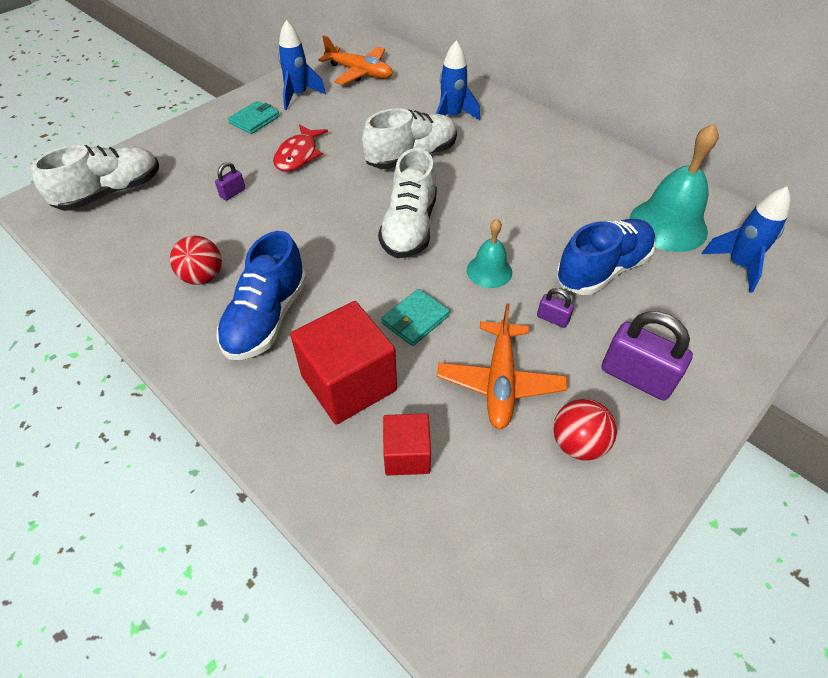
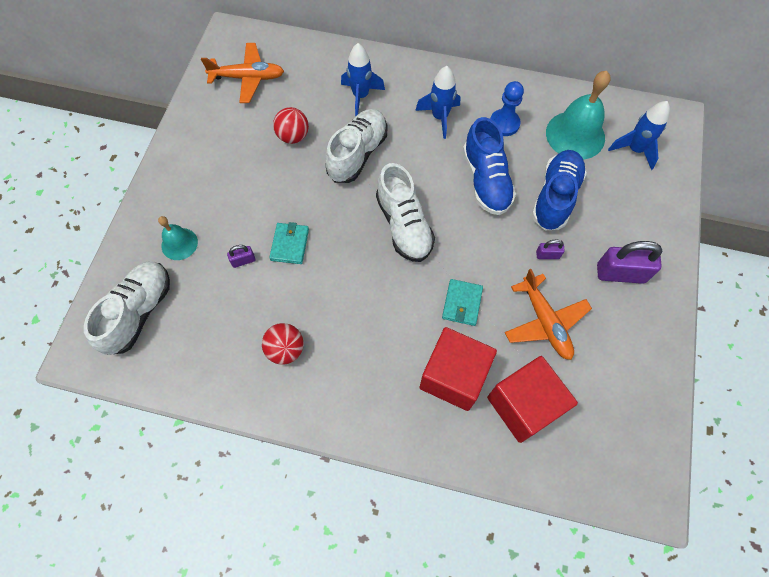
camera: 30 degrees left, 15 degrees up
purple padlock [215,162,245,201] -> purple padlock turned 60 degrees clockwise [227,245,255,268]
blue shoe [216,231,307,360] -> blue shoe moved to [463,117,516,215]
turquoise wallet [228,101,280,134] -> turquoise wallet moved to [269,222,309,264]
red fish [273,124,328,172] -> none
blue rocket [278,20,326,110] -> blue rocket moved to [415,66,460,139]
red cube [383,414,431,476] -> red cube [487,356,578,443], size x1.77
turquoise bell [467,219,512,288] -> turquoise bell moved to [158,216,198,260]
red ball [553,399,617,461] -> red ball moved to [273,107,309,144]
none -> blue pawn [490,81,524,136]

